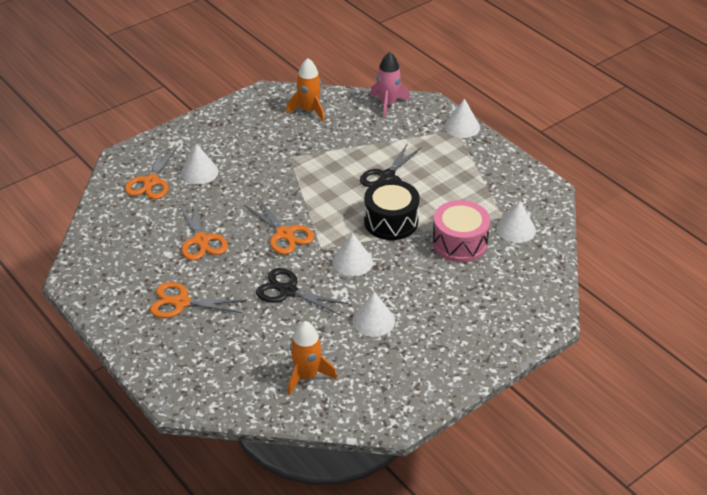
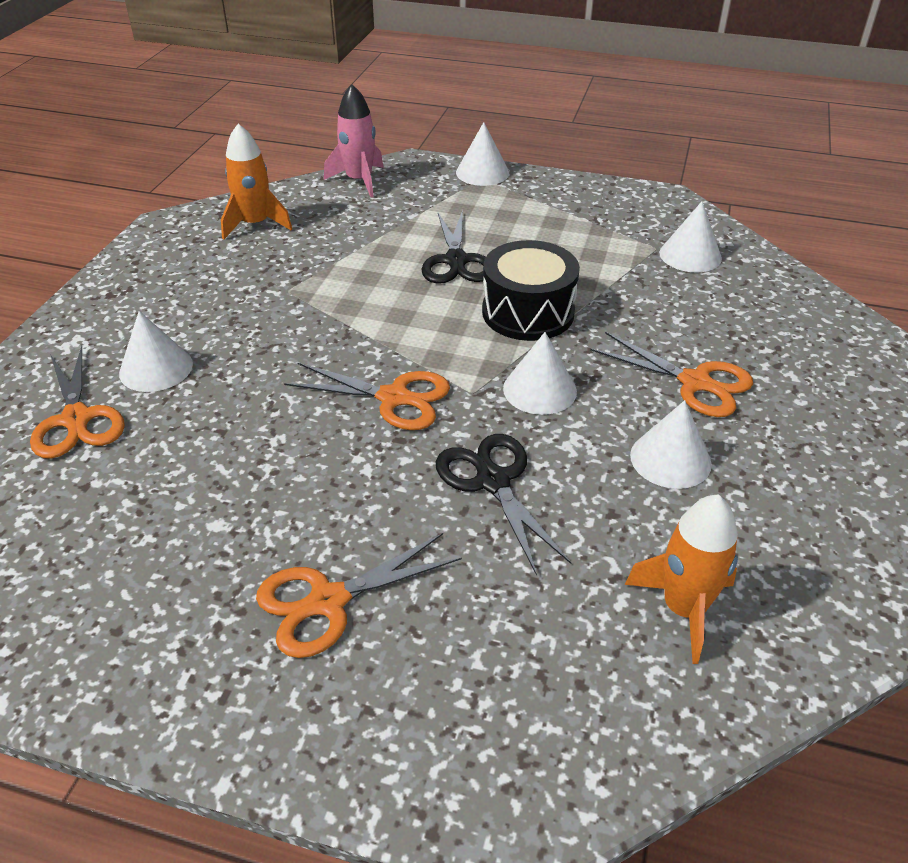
camera: 35 degrees left, 0 degrees up
orange scissors [179,201,228,261] -> orange scissors moved to [590,332,753,417]
black scissors [256,268,349,315] -> black scissors turned 75 degrees clockwise [436,434,571,576]
pink drum [432,200,490,262] -> none

